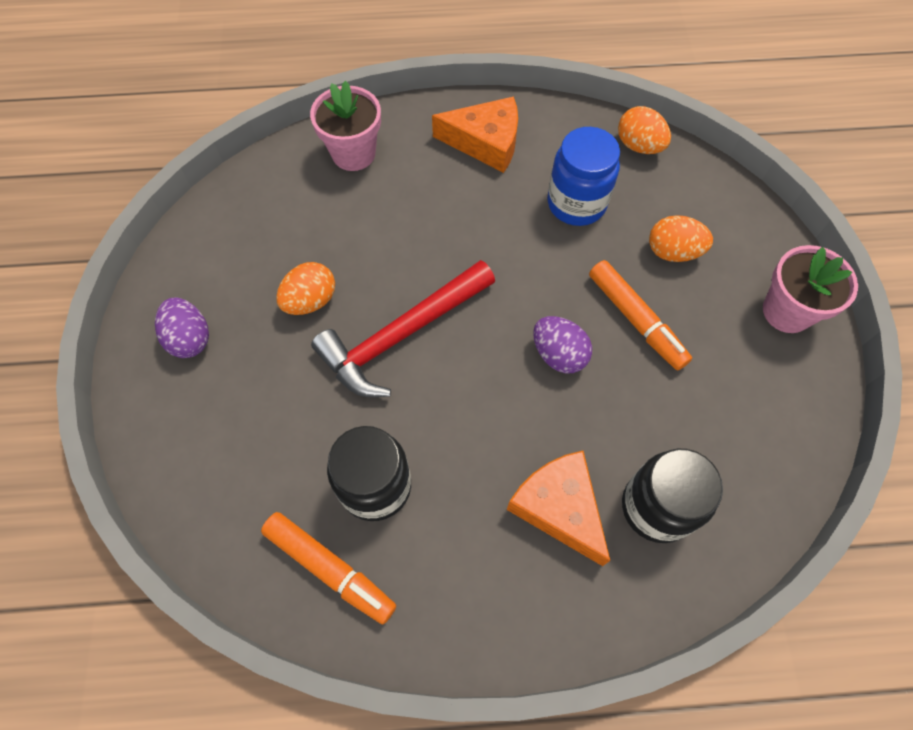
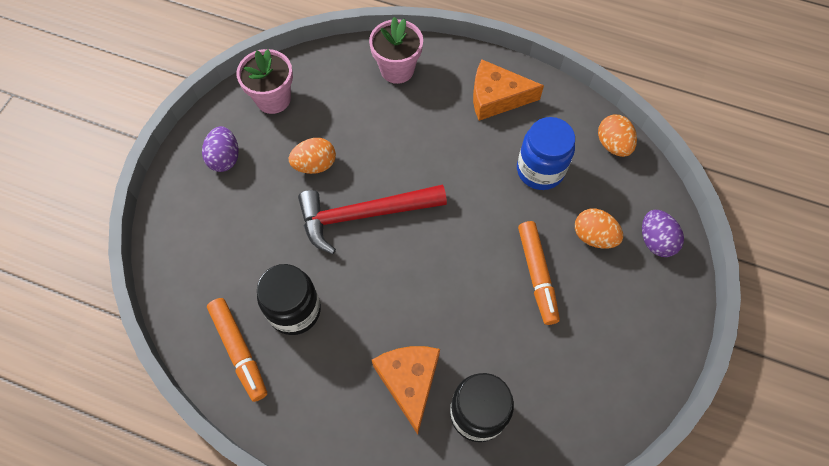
camera: 25 degrees right, 0 degrees up
orange cheese [432,96,518,173] -> orange cheese turned 150 degrees clockwise [473,60,544,121]
purple egg [533,316,592,373] -> purple egg moved to [642,210,684,257]
pink flower pot [763,245,858,333] -> pink flower pot moved to [237,49,293,114]

